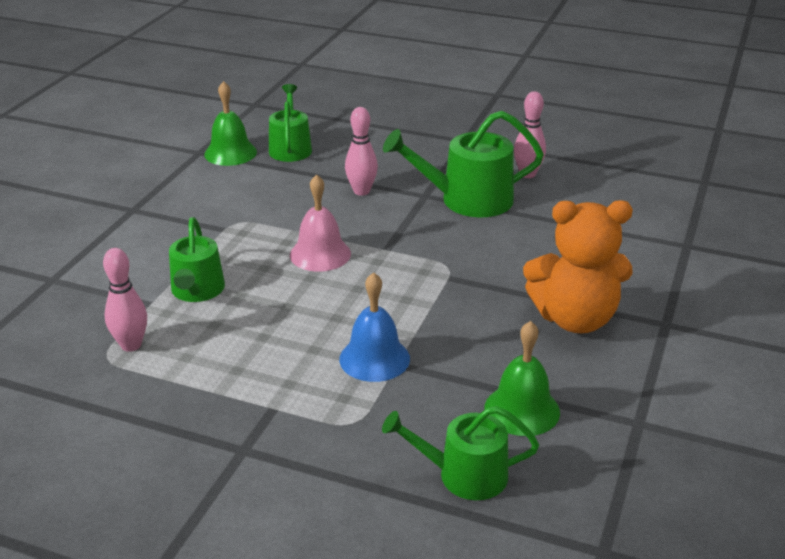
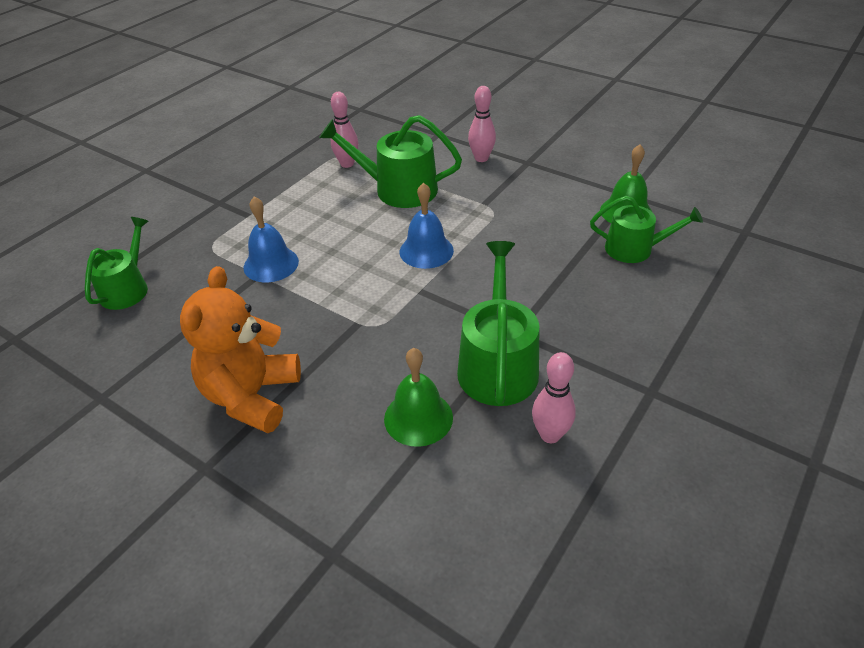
camera: 105 degrees right, 10 degrees up
green watering can [169,217,225,302] -> green watering can [319,115,462,208], size x1.50
pink bell [290,174,351,272] -> blue bell [400,183,454,269]
pink bowling pin [345,107,378,196] -> pink bowling pin moved to [468,86,496,162]
green bell [485,321,560,436] -> green bell moved to [384,348,453,447]

